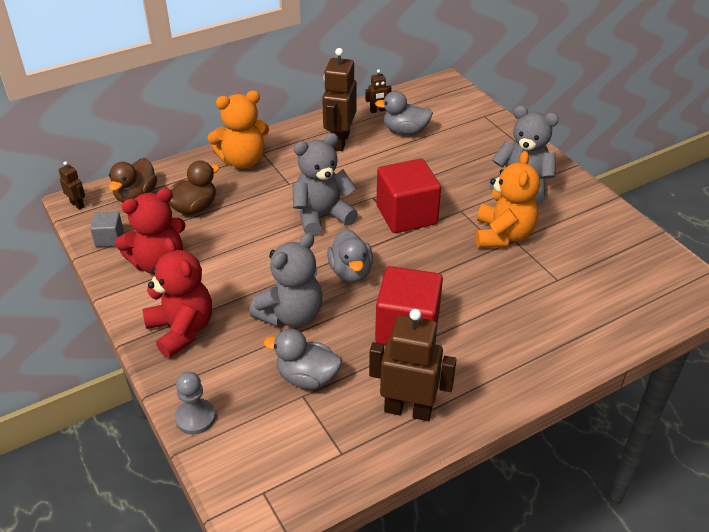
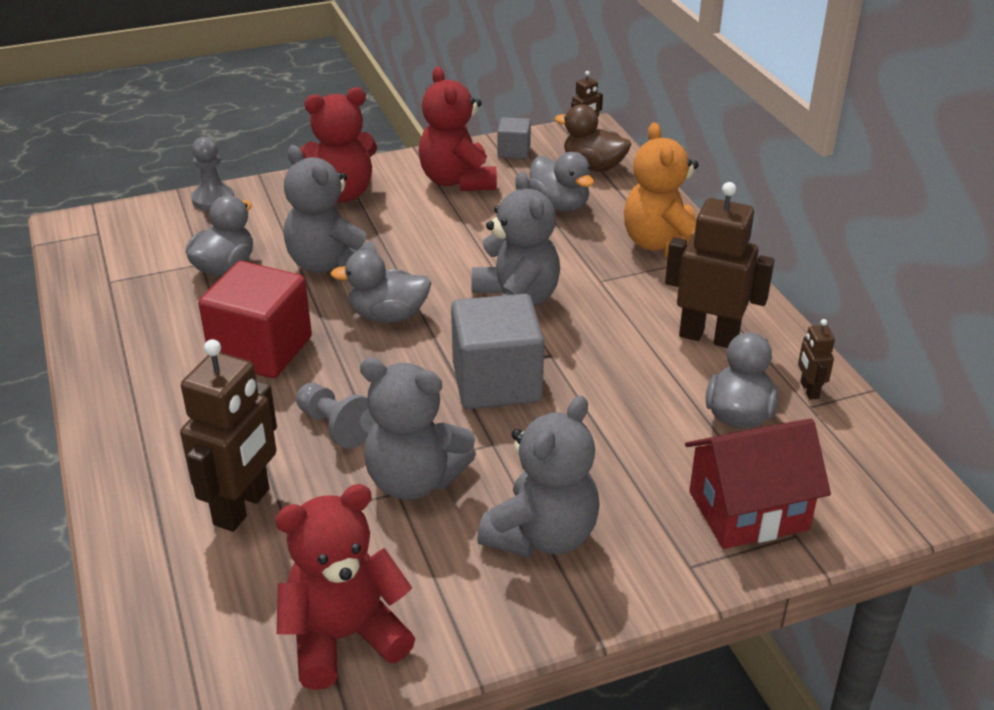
camera: 100 degrees right, 5 degrees down
brown duck [168,160,220,215] -> grey duck [529,152,594,212]
brown robot [369,309,457,421] -> brown robot moved to [180,339,277,532]
red cube [376,159,441,233] -> grey cube [451,294,544,409]
orange teddy bear [475,151,540,248] -> grey teddy bear [360,358,476,500]
none -> red teddy bear [275,484,415,690]
none -> grey pawn [296,383,369,449]
none -> red house [685,419,831,549]

